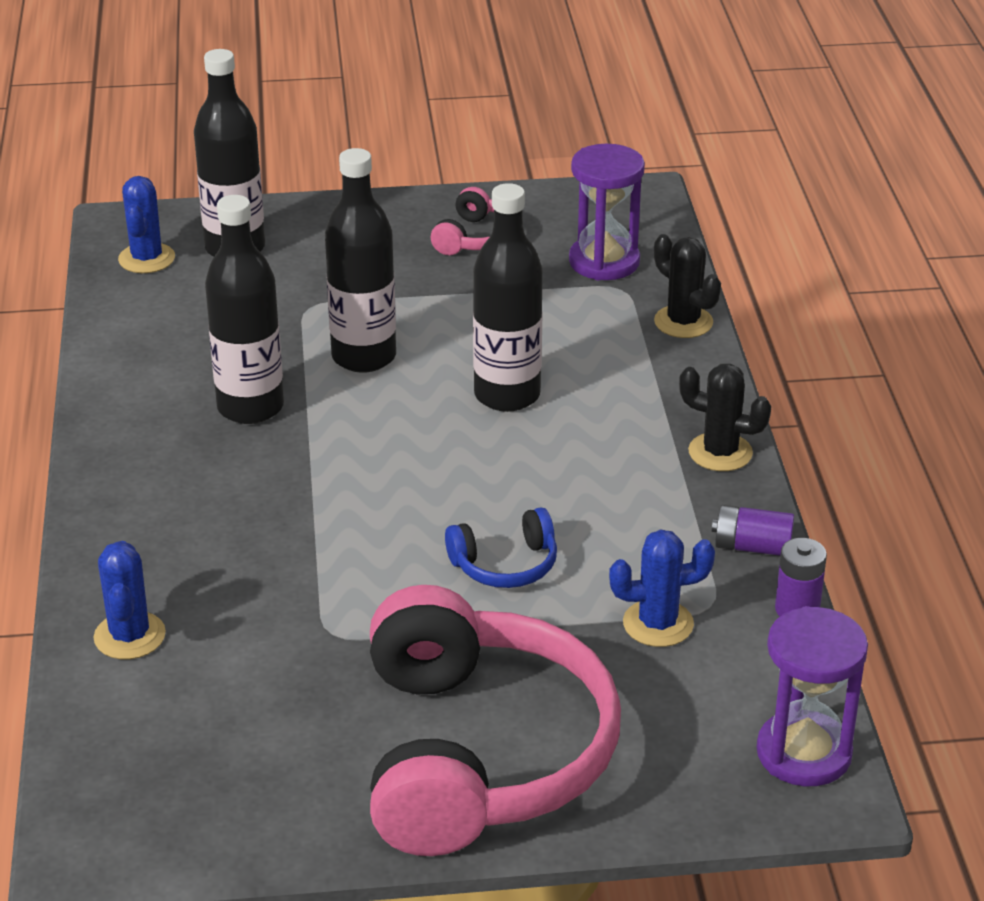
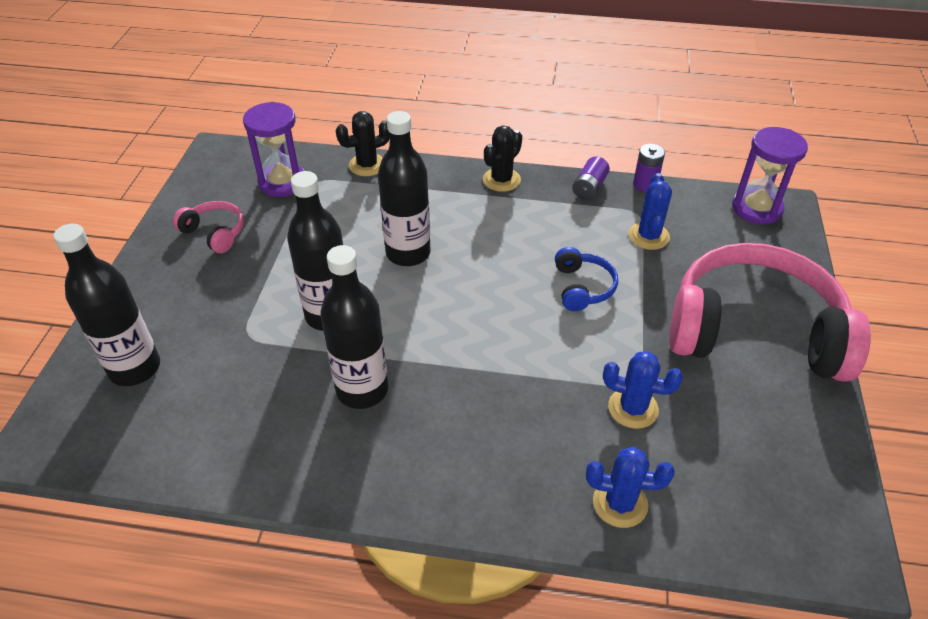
camera: 75 degrees left, 10 degrees up
blue cactus [118,176,175,273] -> blue cactus moved to [603,351,683,429]

